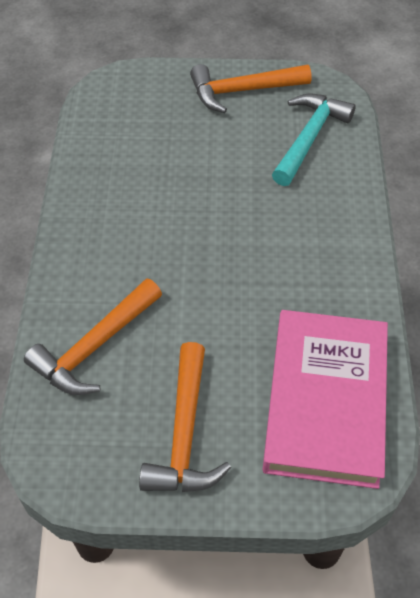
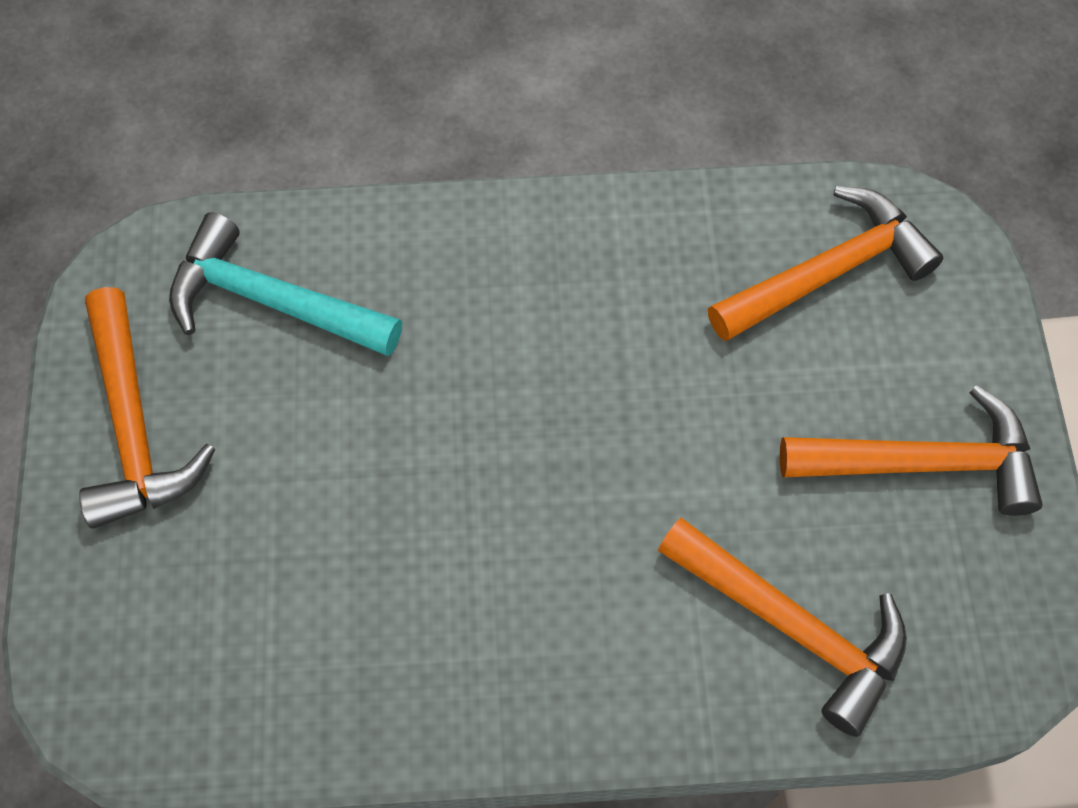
camera: 95 degrees left, 10 degrees up
pink book [262,310,388,489] -> orange hammer [708,186,944,341]

